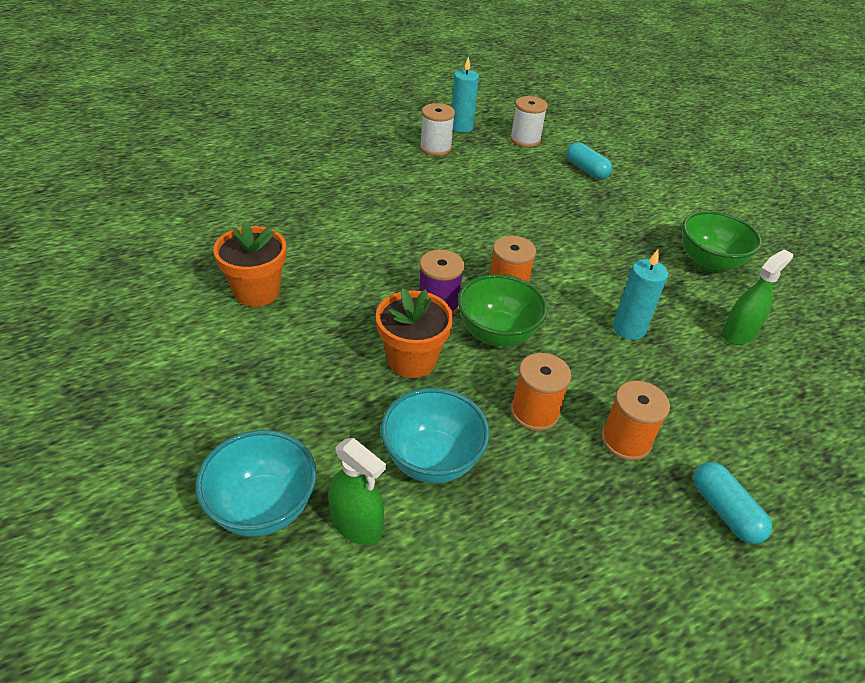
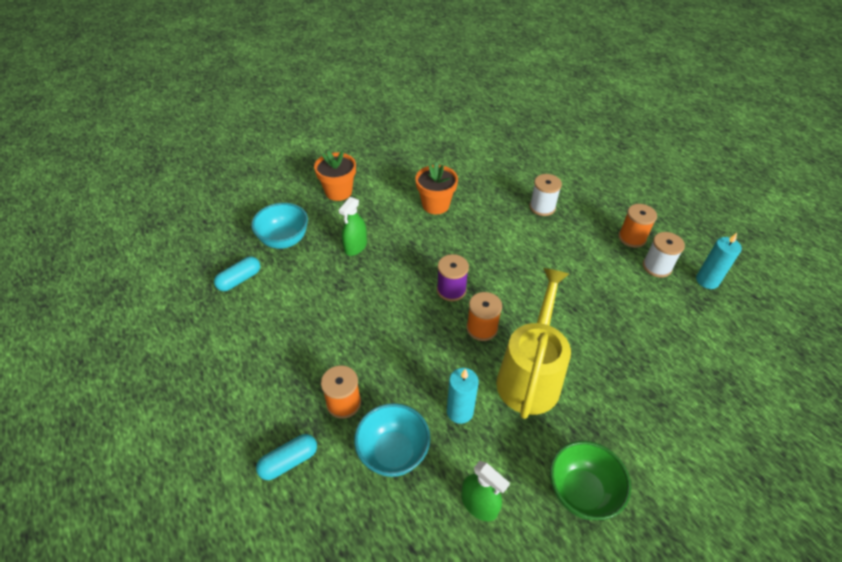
camera: 85 degrees right, 5 degrees up
green spray bottle [328,438,386,545] -> green spray bottle moved to [339,197,367,256]
orange flower pot [376,288,453,378] -> orange flower pot moved to [314,151,356,201]
turquoise bowl [381,388,489,483] -> turquoise bowl moved to [354,403,430,477]
green bowl [458,274,548,347] -> none
white spool [510,96,548,147] -> white spool moved to [530,174,562,216]
orange spool [511,353,571,431] -> orange spool moved to [618,204,657,248]
turquoise capsule [566,142,612,179] -> turquoise capsule moved to [214,256,260,291]
none -> yellow watering can [496,268,571,419]

